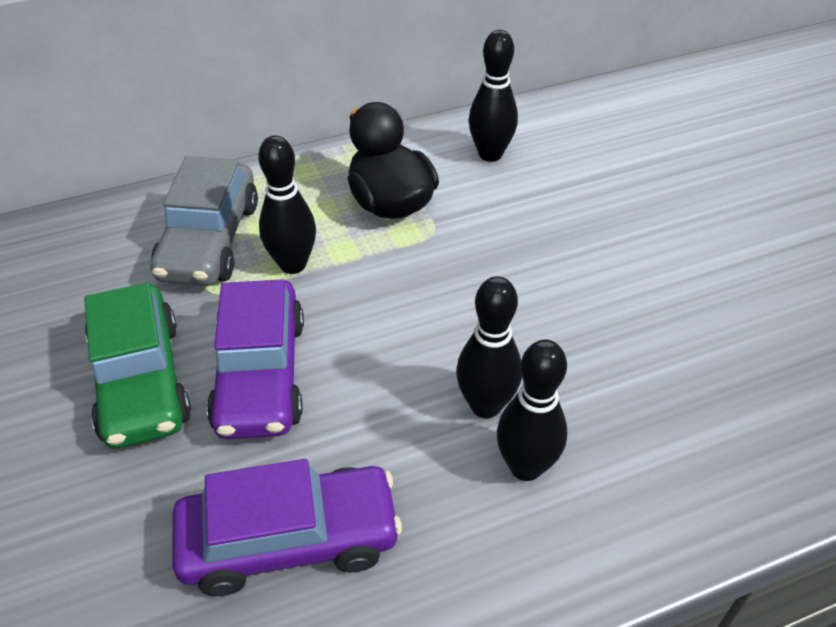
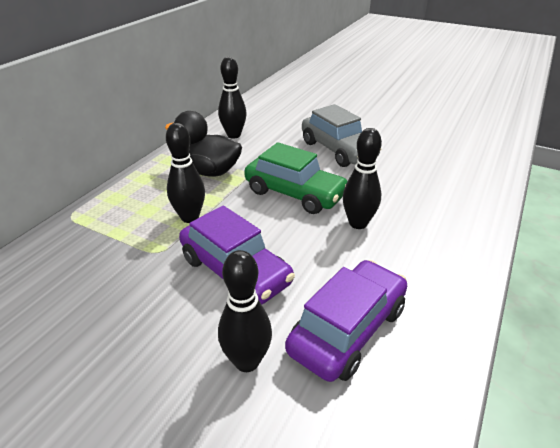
camera: 40 degrees left, 10 degrees down
green car [84,283,191,449] -> green car moved to [244,142,347,214]
grey car [151,156,258,286] -> grey car moved to [302,104,381,167]
black bowling pin [497,339,567,481] -> black bowling pin moved to [218,250,272,372]

